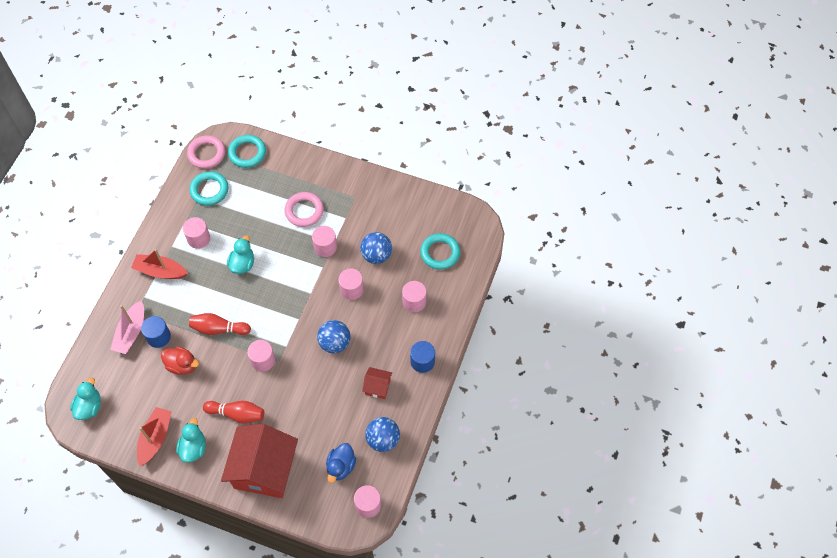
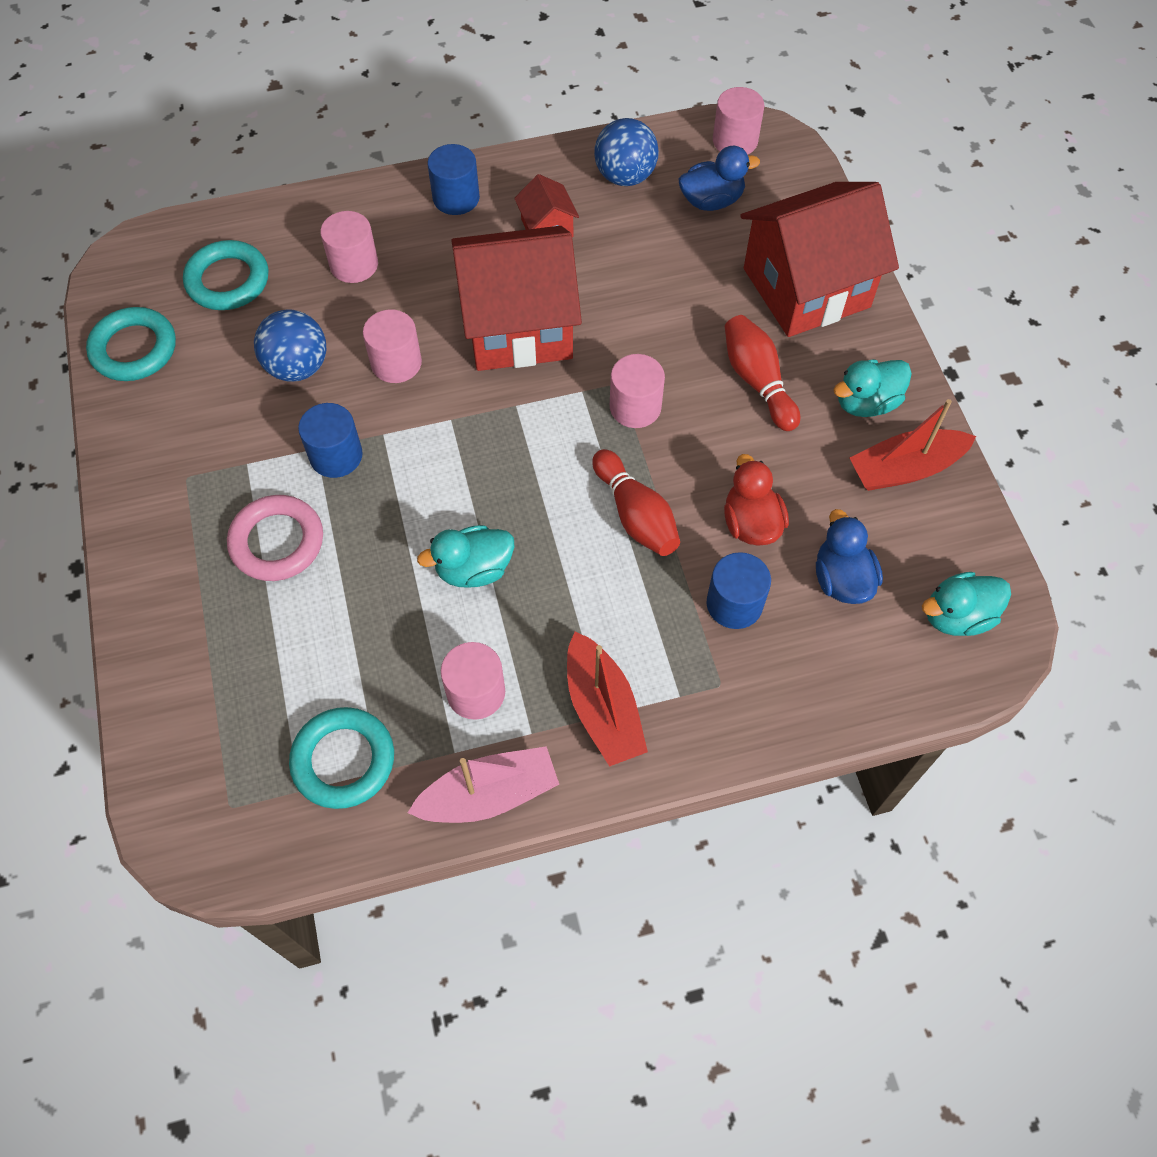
camera: 125 degrees left, 0 degrees up
pink boat [110,300,144,354] -> pink boat moved to [408,746,559,823]
pink ring [187,135,225,169] -> none
turquoise ring [228,135,266,168] -> turquoise ring moved to [86,307,176,381]
pink cylinder [312,226,337,257] -> blue cylinder [298,403,363,478]
blue ball [317,320,350,353] -> red house [452,226,582,371]
none -> blue duck [816,509,883,604]

